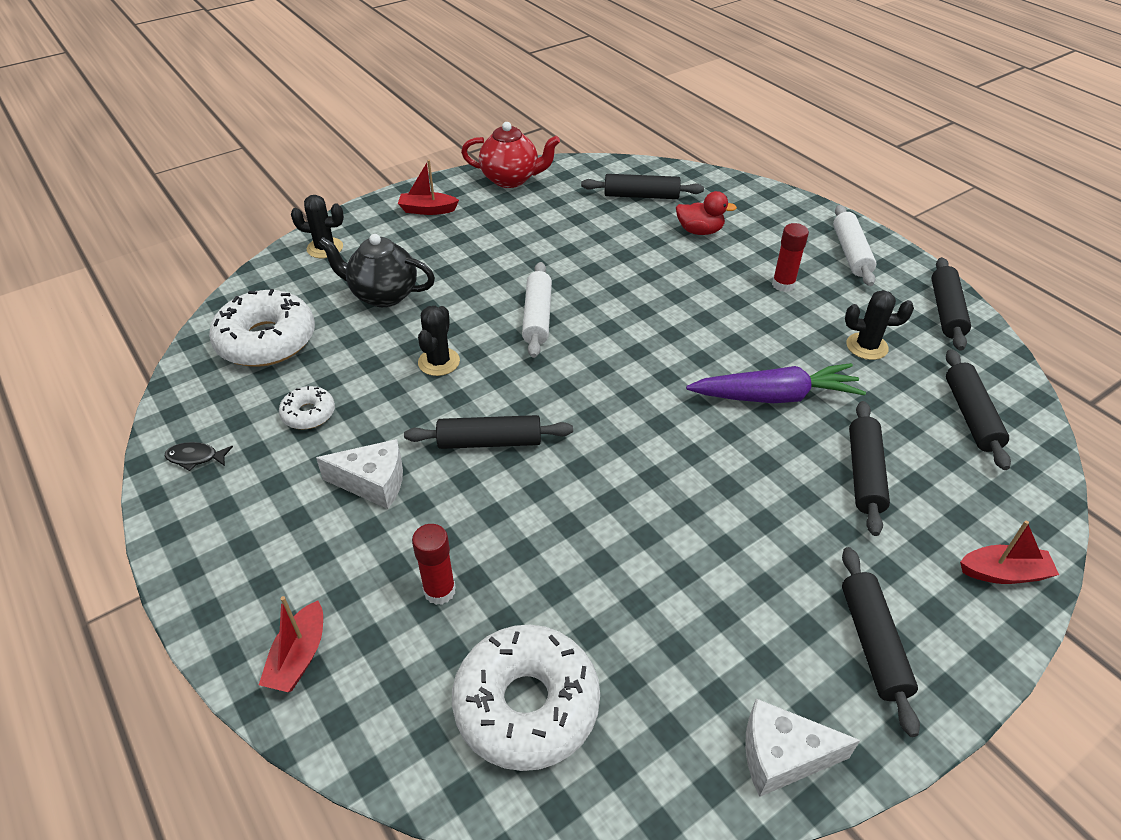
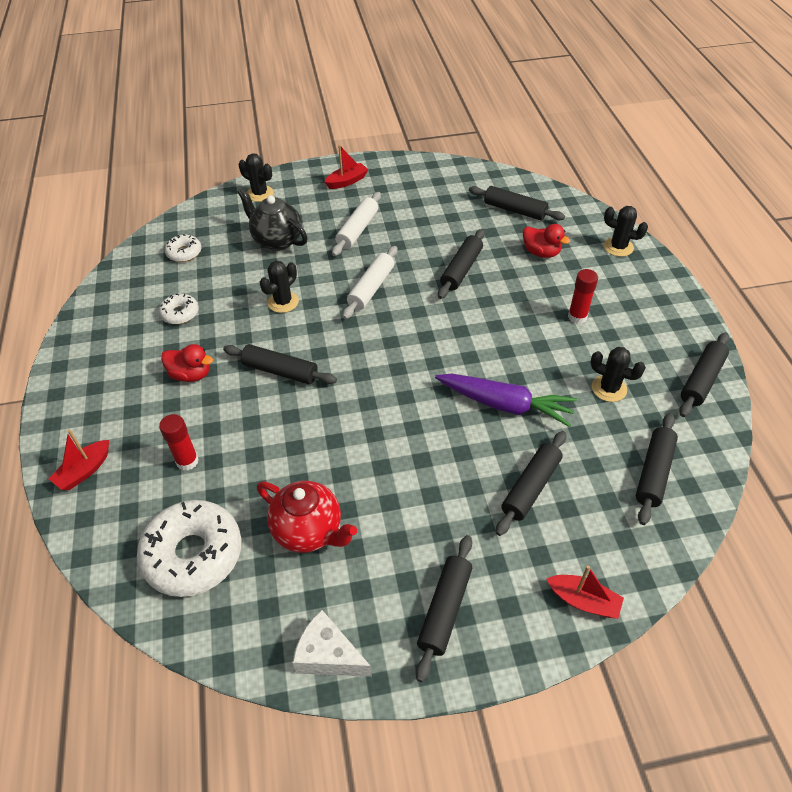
camera: 25 degrees right, 5 degrees up
black fish [165,442,233,471] -> none
white donut [209,289,315,367] -> white donut [165,234,201,262], size x0.50
white cheese [316,439,403,509] -> red duck [161,344,213,382]
red boat [398,160,459,215] -> red boat turned 120 degrees clockwise [325,145,368,189]
red teapot [461,122,560,188] -> red teapot moved to [257,481,357,553]
white rolling pin [833,205,876,286] -> white rolling pin moved to [332,192,381,256]
none -> black rolling pin [438,229,485,299]
none -> black cactus [604,206,648,257]

